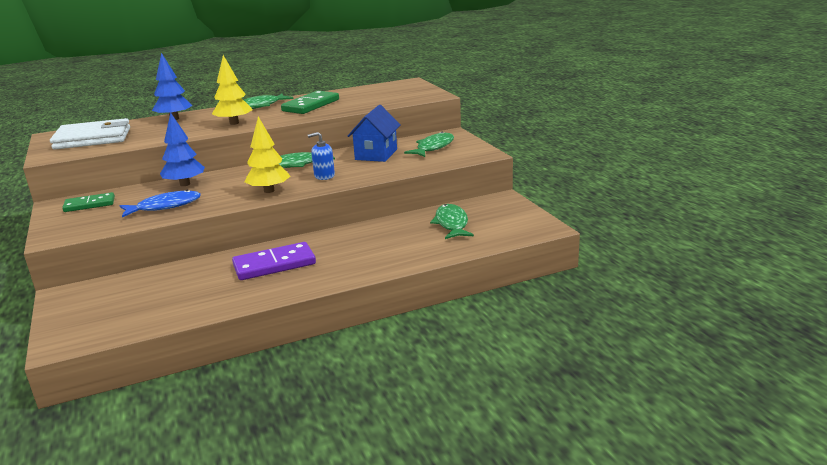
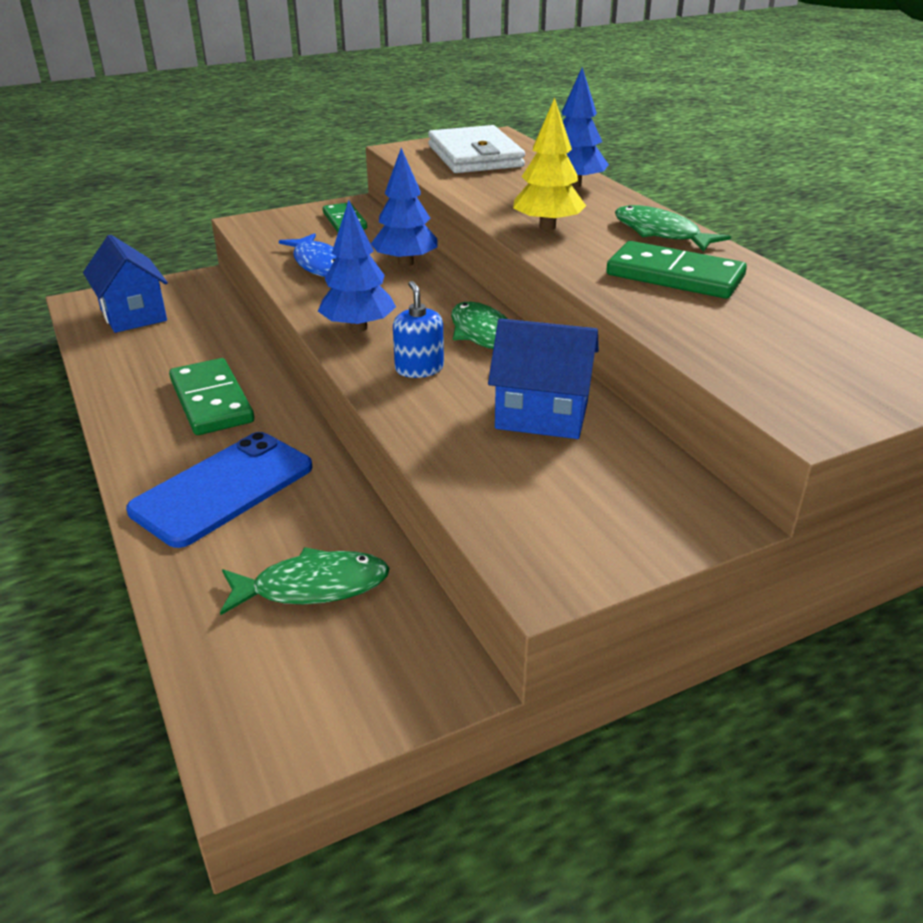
camera: 85 degrees right, 10 degrees up
purple domino [232,242,316,280] -> green domino [169,358,254,435]
yellow tree [244,116,290,193] -> blue tree [318,200,396,332]
green fish [404,132,454,157] -> none
none -> blue house [83,235,168,333]
none -> blue phone [126,432,313,548]

